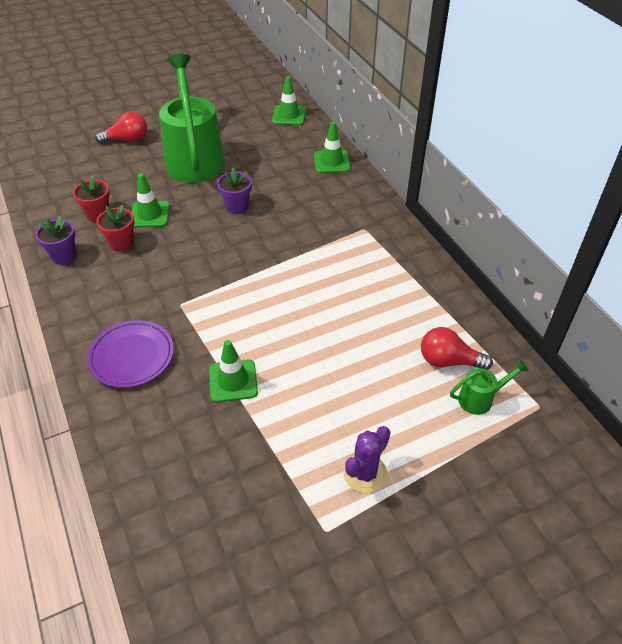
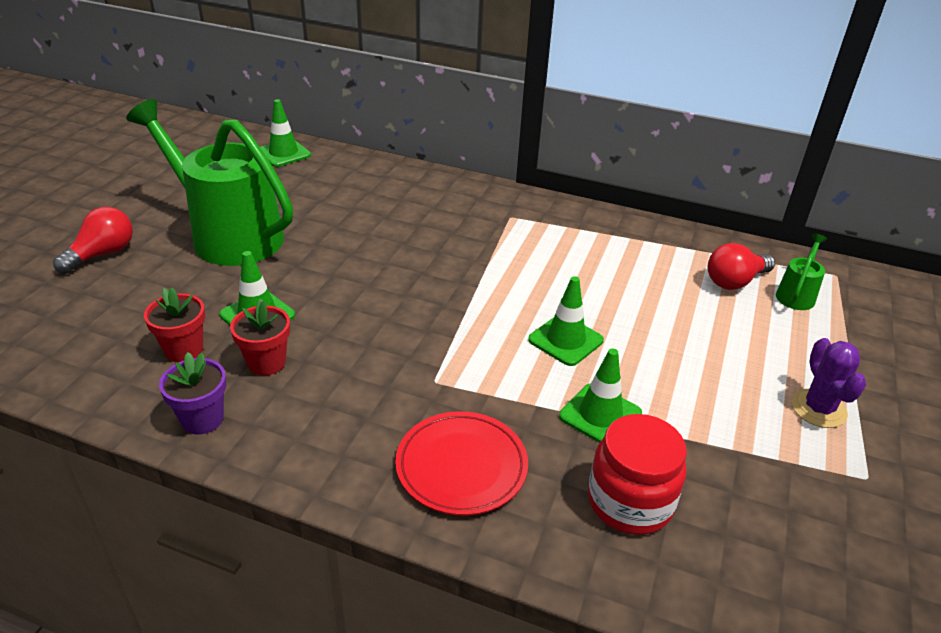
camera: 45 degrees left, 10 degrees down
purple plate [87,320,174,388] -> red plate [395,411,528,515]
purple flower pot [217,167,252,214] -> none
green traffic cone [314,122,350,173] -> green traffic cone moved to [528,276,604,366]
none -> red jar [588,414,687,535]

